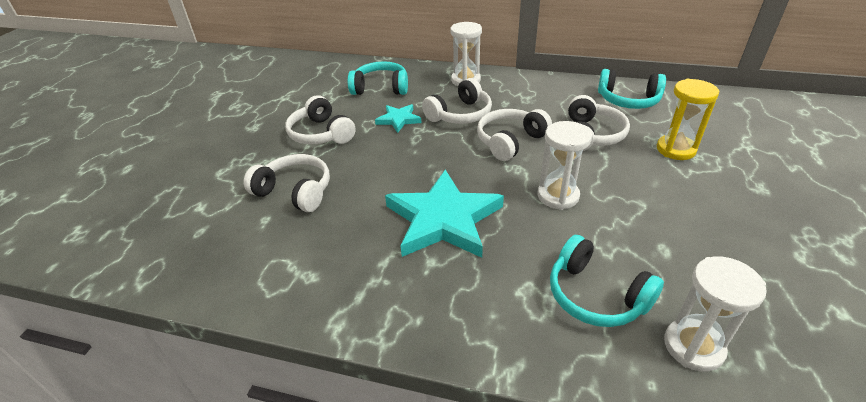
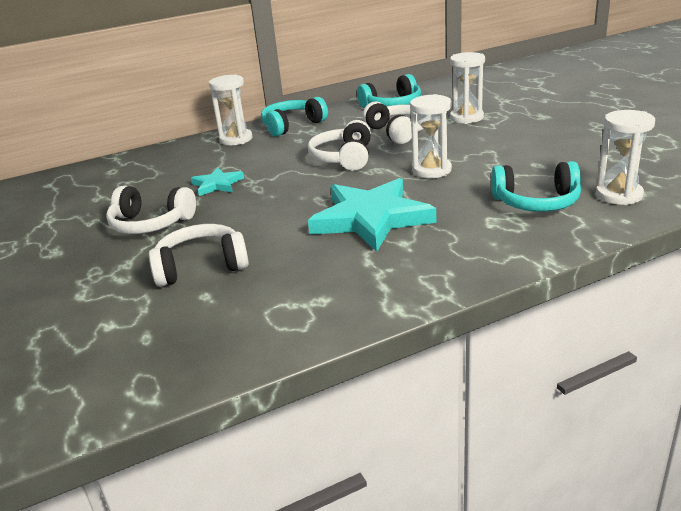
camera: 40 degrees left, 10 degrees down
turquoise headphones [348,61,408,95] -> turquoise headphones moved to [261,97,328,137]
white headphones [422,78,492,124] -> none
yellow hourglass [657,79,720,160] -> white hourglass [450,52,485,124]

